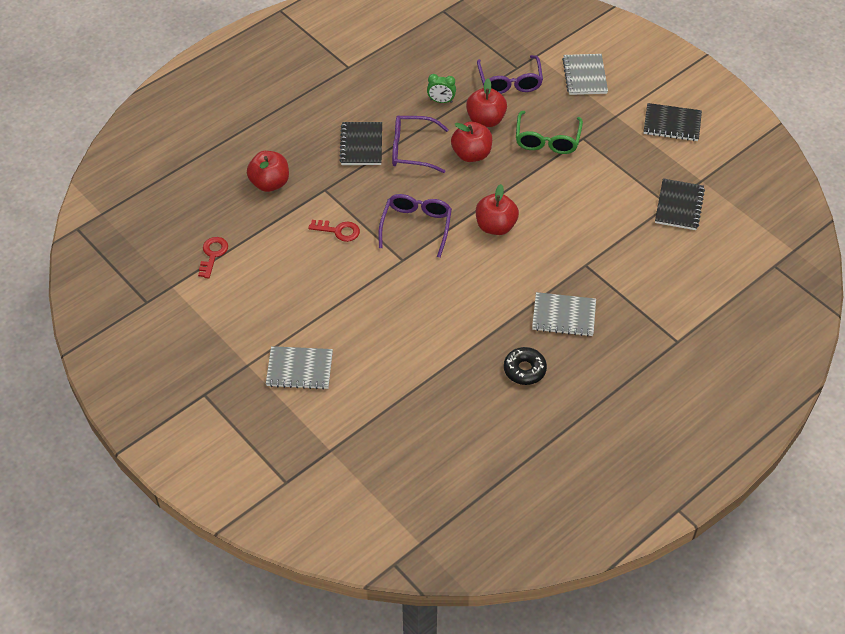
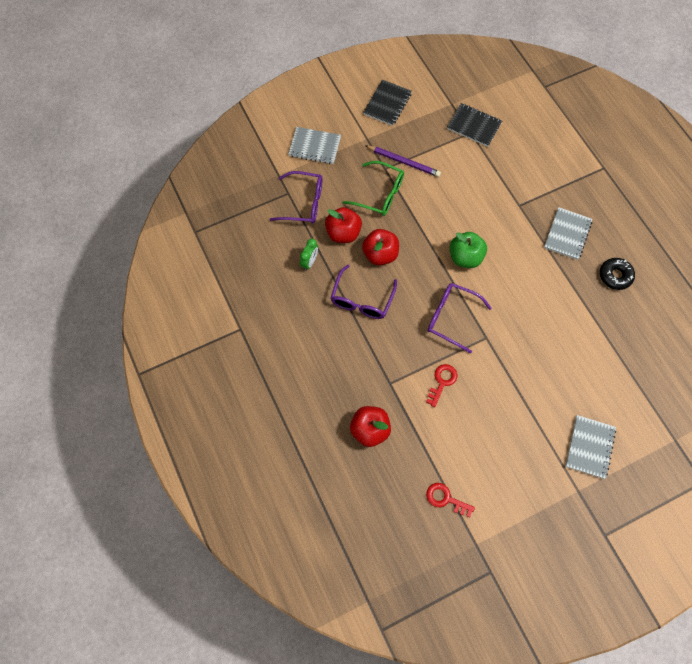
camera: 75 degrees left, 15 degrees up
black notebook [339,122,382,165] -> none
red apple [476,184,519,235] -> green apple [450,232,487,268]
none -> purple pencil [365,145,441,177]

